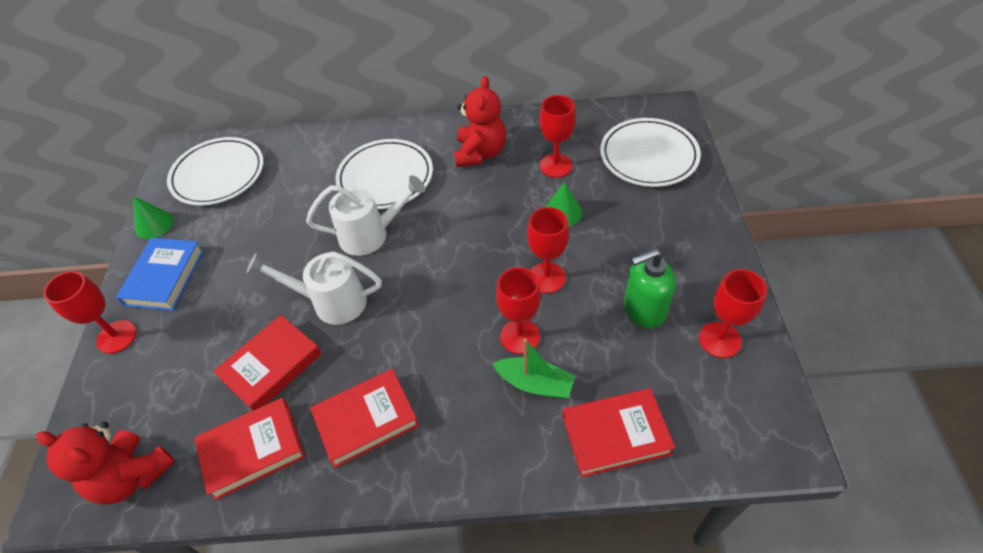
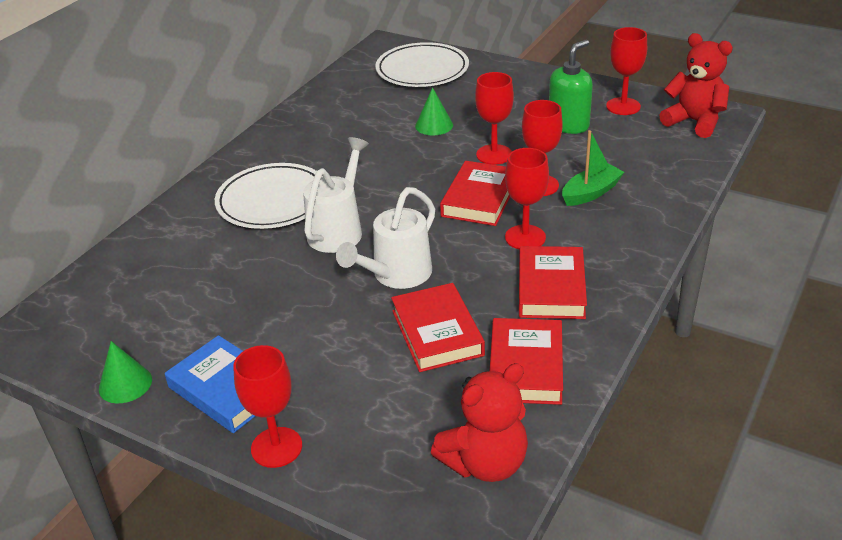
camera: 60 degrees left, 15 degrees down
white plate [167,137,264,206] -> none
red teddy bear [454,76,506,167] -> red teddy bear moved to [659,33,733,138]
red goblet [540,95,576,178] -> red goblet moved to [505,148,549,250]
red book [562,388,675,477] -> red book moved to [440,161,510,226]
green soap dispenser [624,249,676,328] -> green soap dispenser turned 150 degrees counterclockwise [549,40,593,134]

